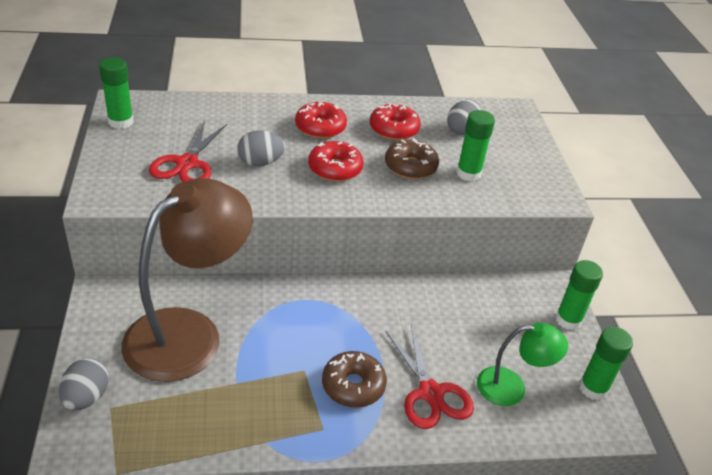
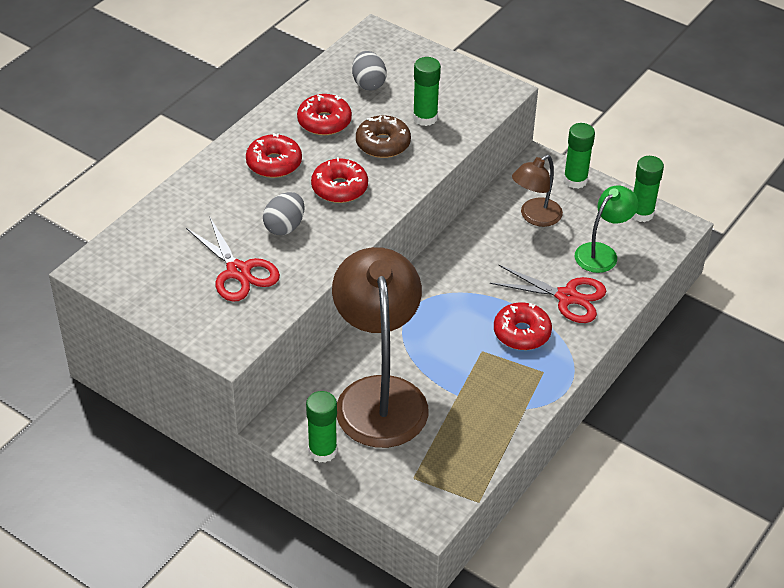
camera: 45 degrees left, 5 degrees up
grey egg [59,358,109,411] -> none
green glue stick [99,57,134,129] -> green glue stick moved to [306,391,337,463]
brown donut [322,351,387,408] -> red donut [494,302,552,350]
none -> brown lamp [512,155,563,227]

